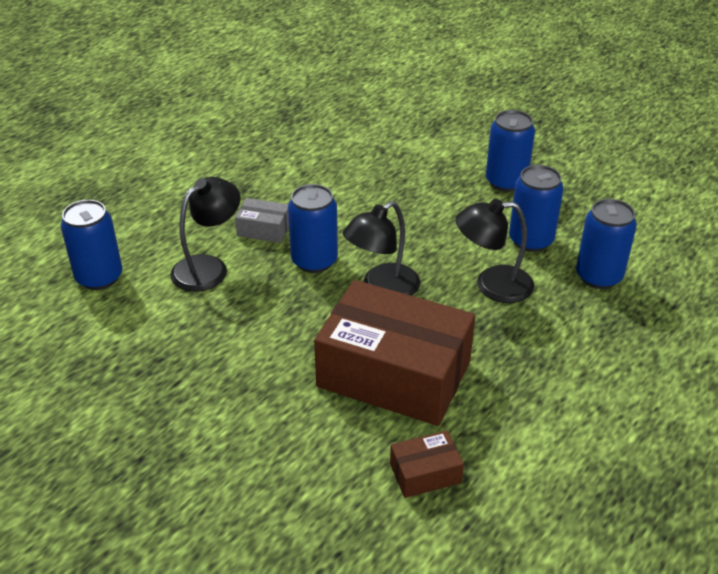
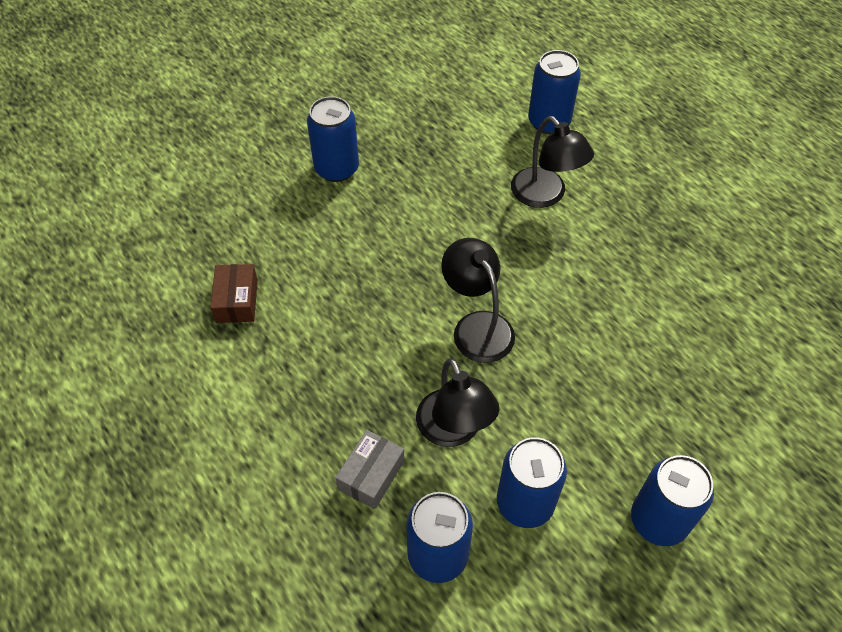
camera: 105 degrees right, 15 degrees up
grey box [235,198,289,243] -> grey box moved to [335,430,405,509]
blue can [288,184,338,273] -> blue can moved to [307,96,359,182]
brown box [314,280,475,426] -> none
black lamp [456,199,534,303] -> black lamp turned 150 degrees clockwise [416,358,499,447]

